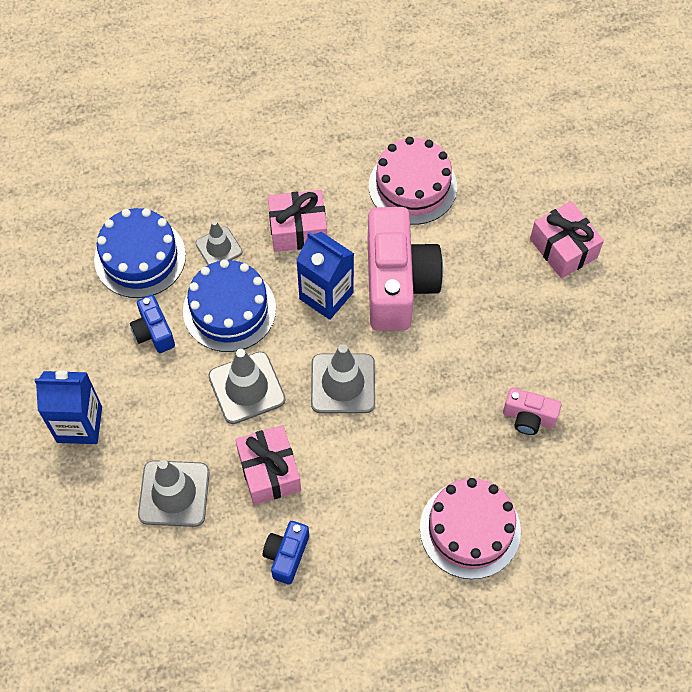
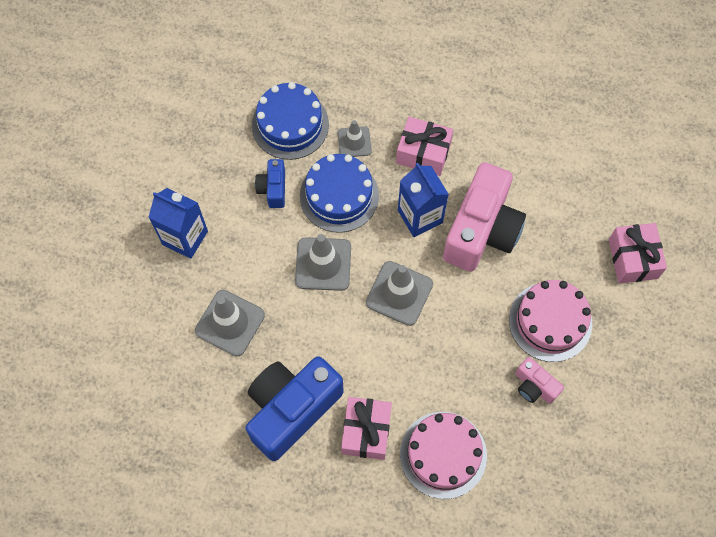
camera: 25 degrees right, 5 degrees up
pink gift [235,425,301,505] -> pink gift moved to [341,397,392,460]
blue camera [263,521,309,584] -> blue camera [246,356,344,461], size x2.15
pink cake [369,137,457,225] -> pink cake moved to [509,280,592,362]

